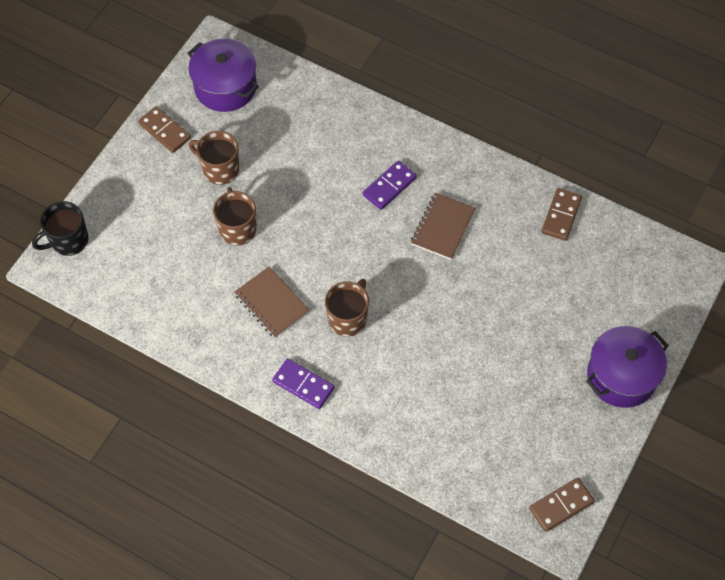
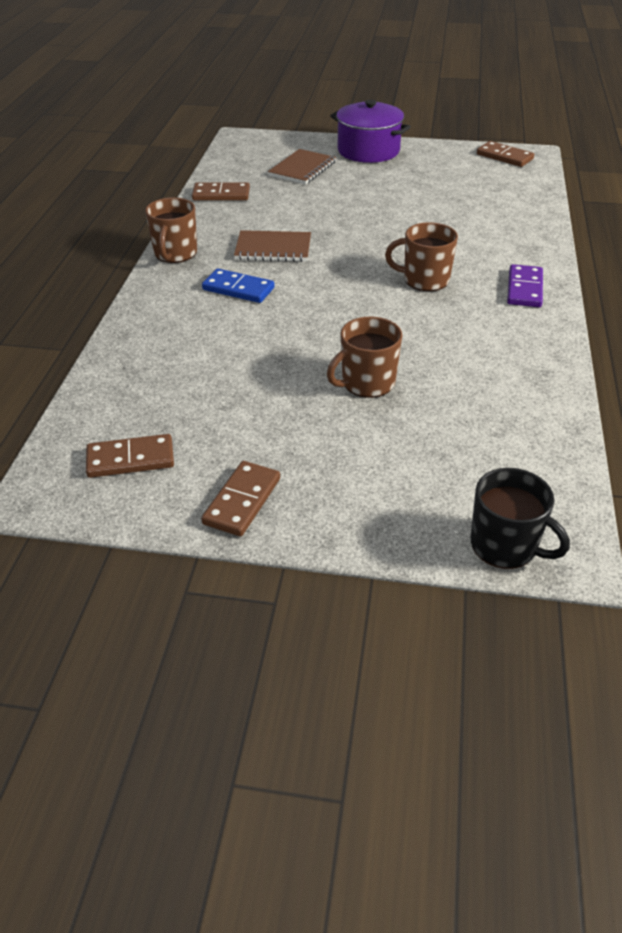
camera: 110 degrees left, 20 degrees down
purple pot [187,39,259,112] -> brown domino [86,434,174,478]
brown mug [189,131,239,185] -> brown mug moved to [145,197,197,263]
brown notebook [234,266,310,338] -> brown notebook moved to [268,149,336,184]
purple domino [363,160,417,210] -> blue domino [202,269,275,303]

